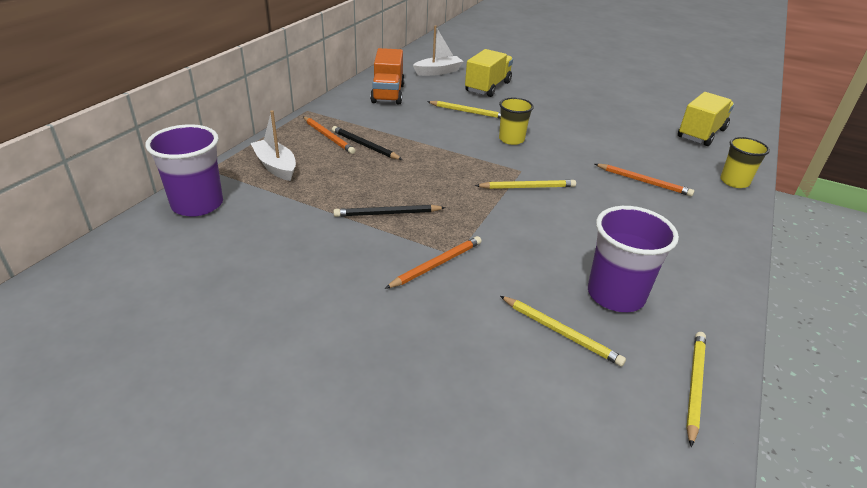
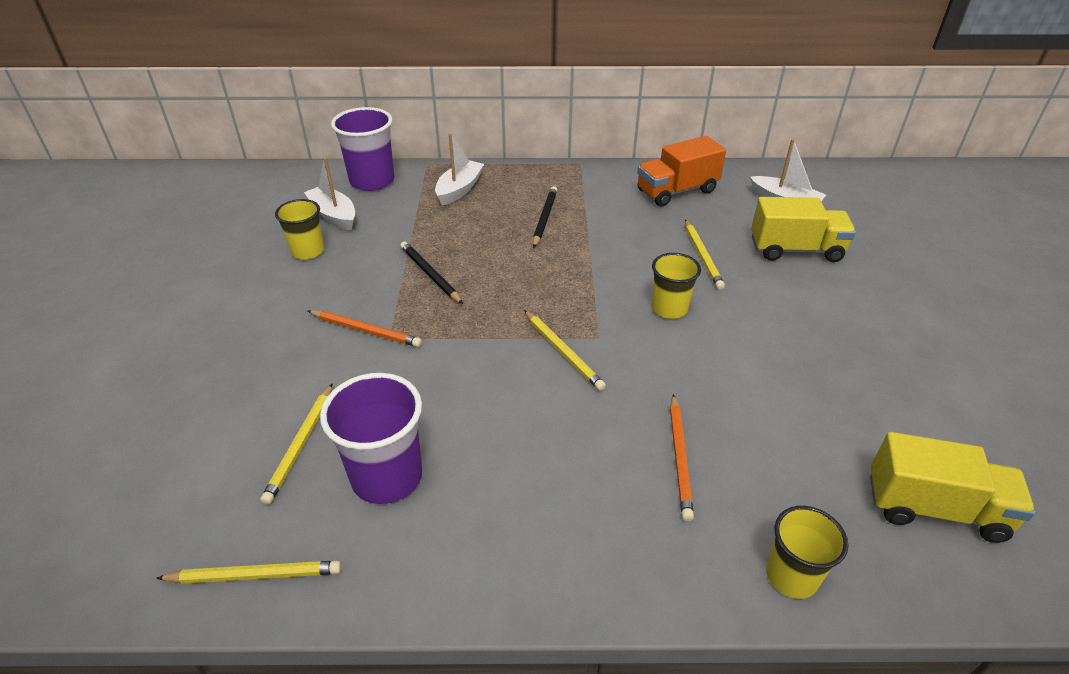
camera: 65 degrees right, 5 degrees up
orange pencil [303,116,356,154] -> none
none -> yellow cup [275,199,324,260]
none -> white boat [304,157,355,230]

